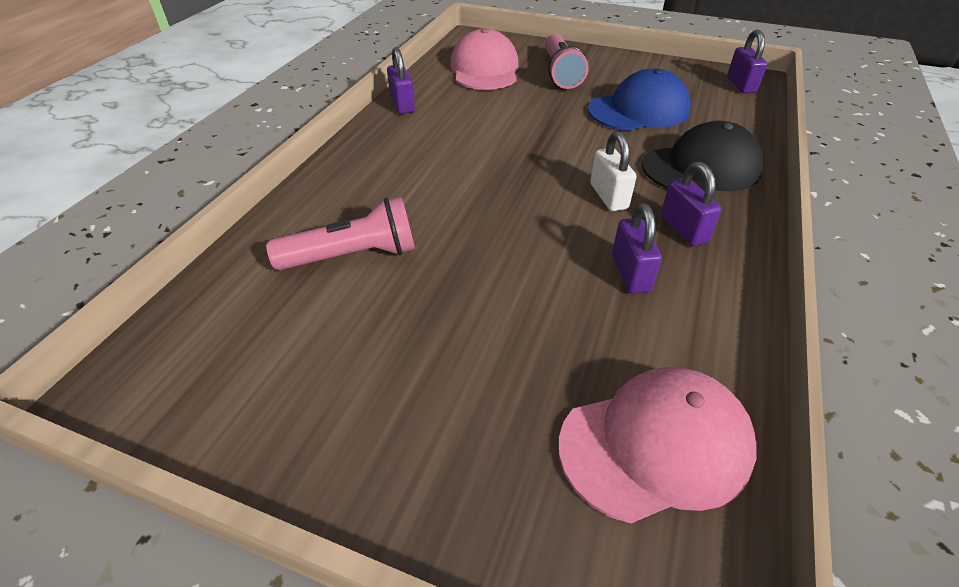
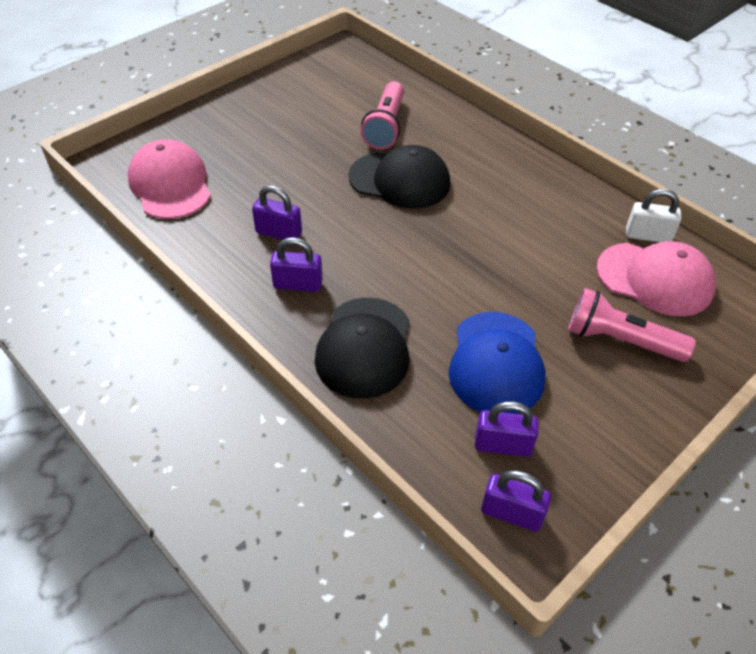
camera: 115 degrees right, 5 degrees up
purple padlock [387,47,415,114] -> purple padlock moved to [475,401,538,457]
pink cap [558,367,757,523] -> pink cap turned 150 degrees clockwise [128,140,211,219]
white padlock [590,131,636,211] -> white padlock moved to [626,189,682,242]
none -> black cap [349,145,450,209]

